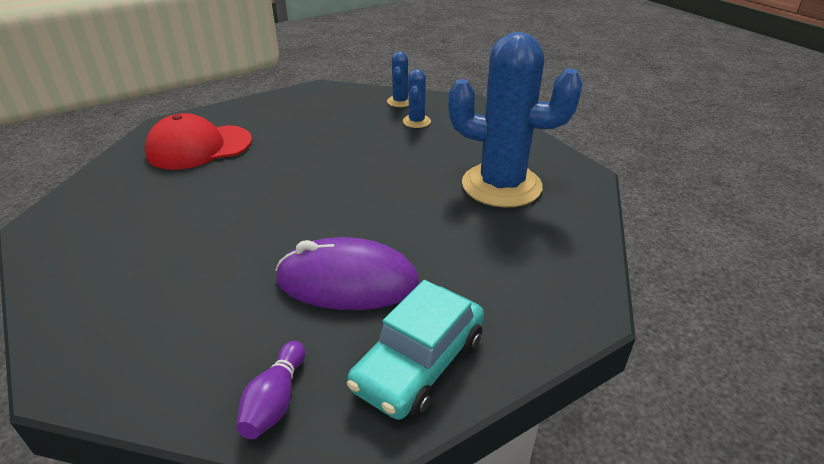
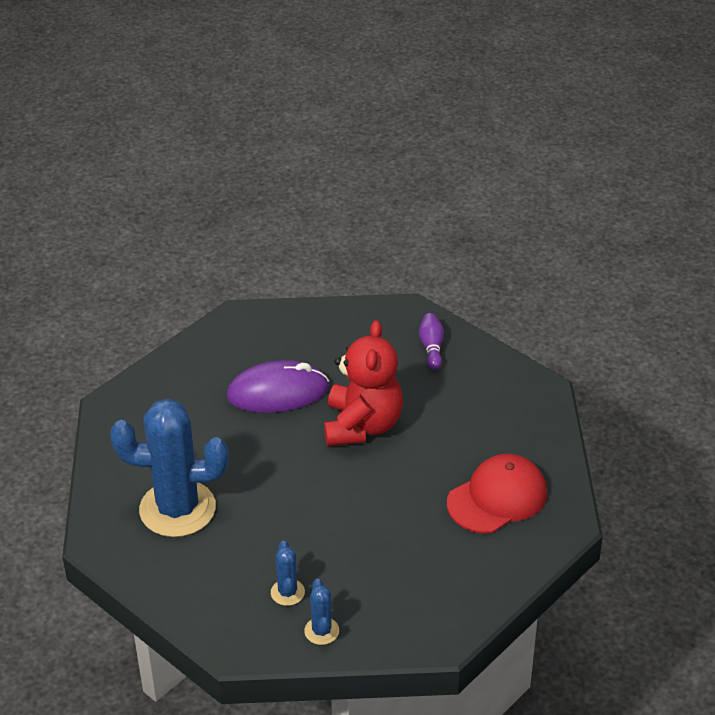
camera: 165 degrees right, 5 degrees up
purple bowling pin [236,341,305,439] -> purple bowling pin moved to [419,313,444,370]
turquoise car [347,280,484,420] -> none
none -> red teddy bear [324,320,403,446]

